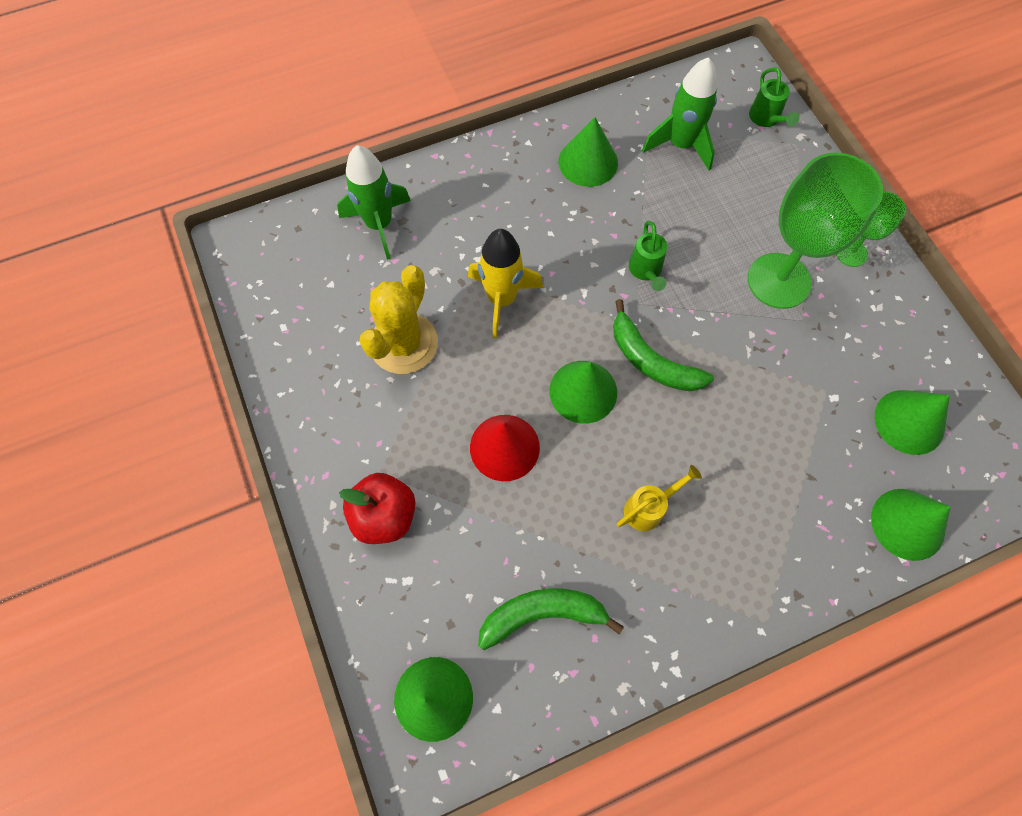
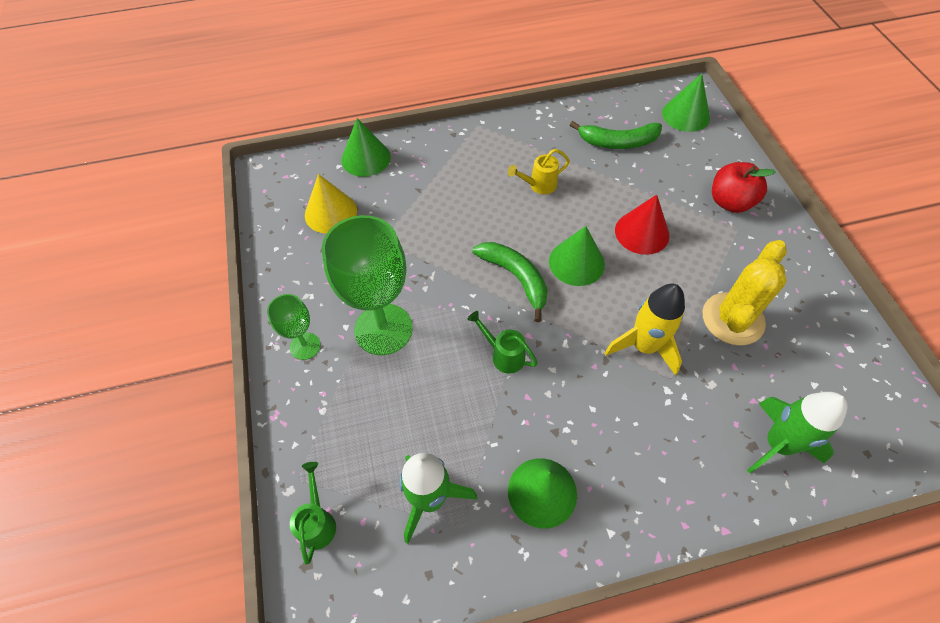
camera: 170 degrees left, 10 degrees down
green watering can [629,221,667,291] -> green watering can turned 60 degrees counterclockwise [467,311,538,374]
green cone [874,390,950,455] -> yellow cone [305,174,357,234]

